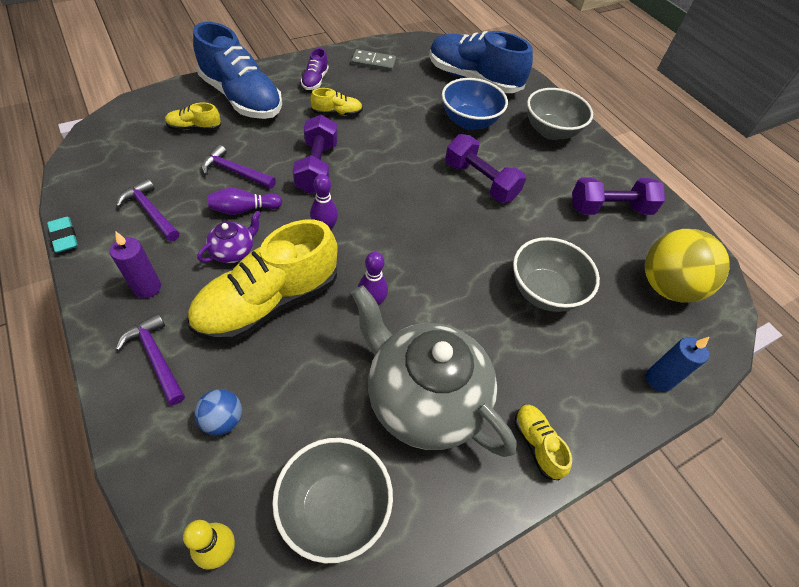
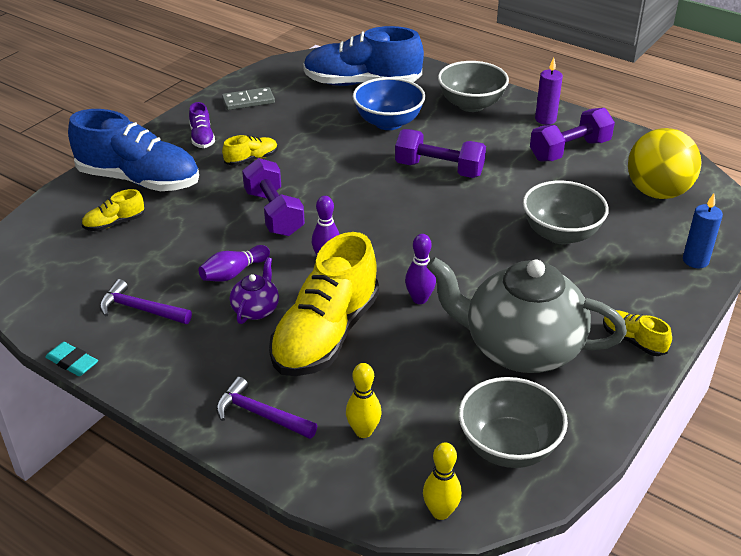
camera: 20 degrees left, 15 degrees down
purple candle [110,231,161,298] -> purple candle moved to [535,58,563,125]
blue ball [194,389,242,435] -> yellow bowling pin [346,363,382,438]
purple hammer [201,145,276,189] -> none

